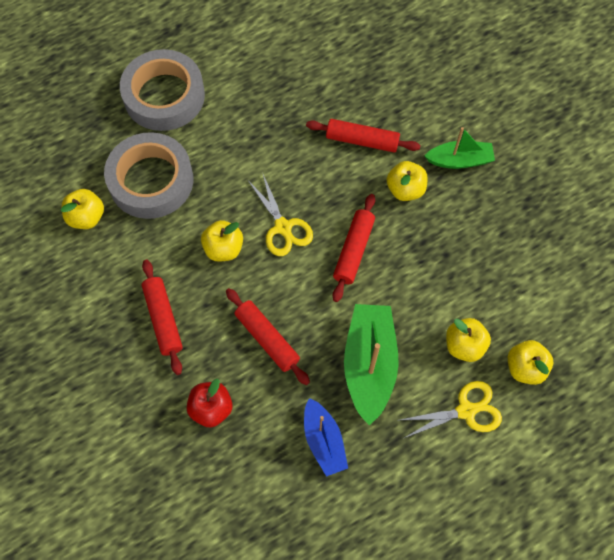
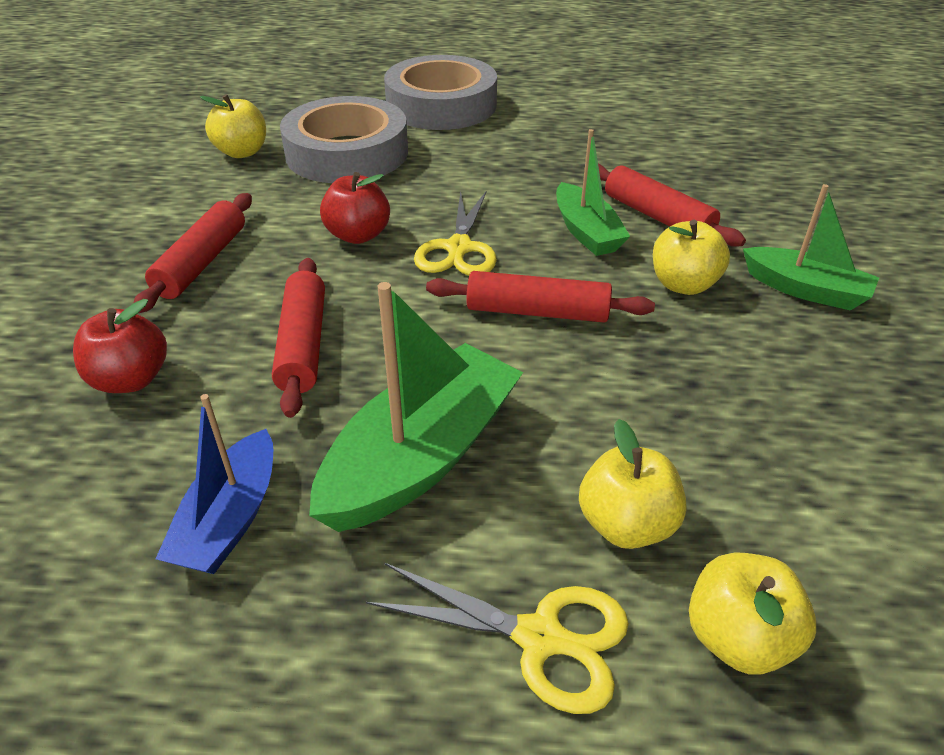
camera: 35 degrees right, 25 degrees down
yellow apple [201,220,243,261] -> red apple [320,172,390,244]
red rolling pin [333,194,375,302] -> red rolling pin turned 45 degrees clockwise [426,271,655,322]
none -> green boat [556,129,630,256]

